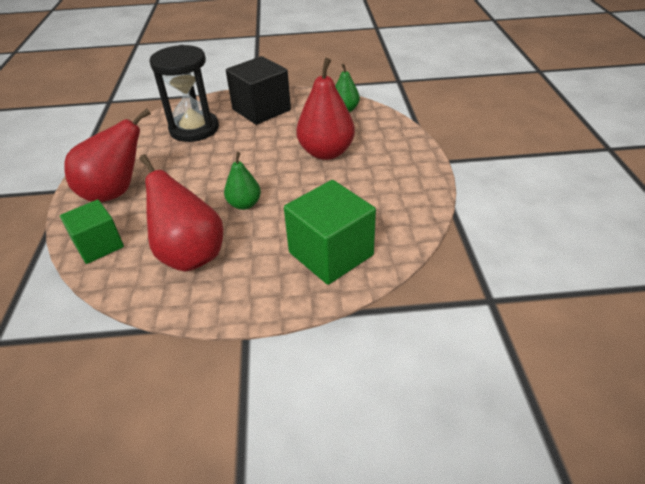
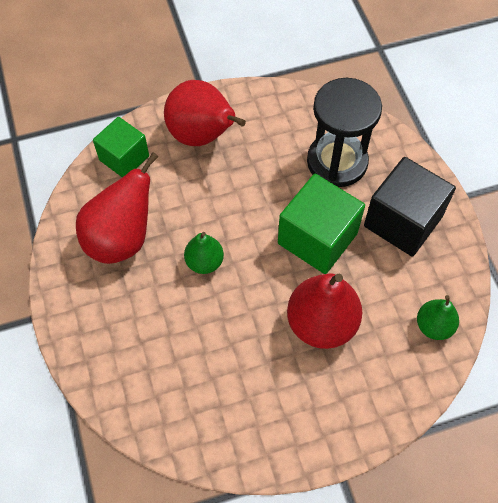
camera: 75 degrees right, 20 degrees up
green cube [284,180,376,285] -> green cube moved to [278,174,365,274]

